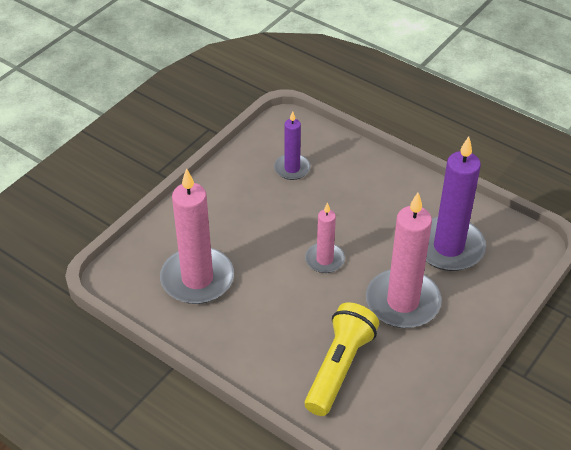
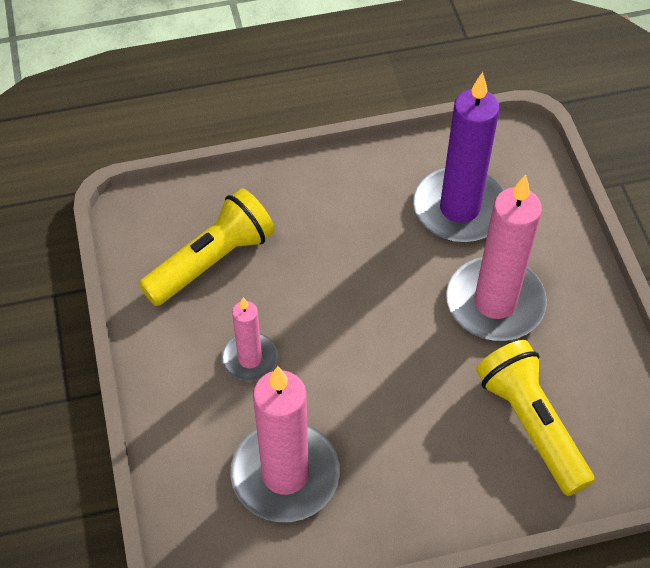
camera: 50 degrees left, 10 degrees up
purple candle [274,111,311,180] -> yellow flashlight [139,188,275,306]
pink candle [305,202,345,273] -> pink candle moved to [222,297,278,381]

